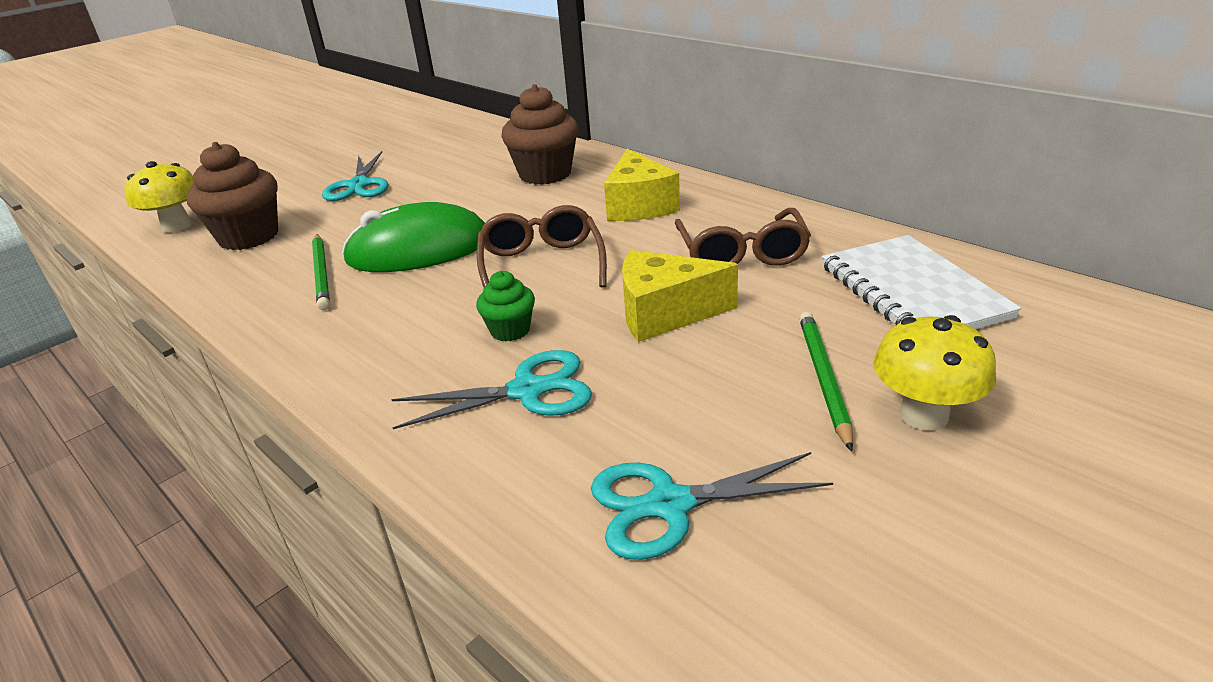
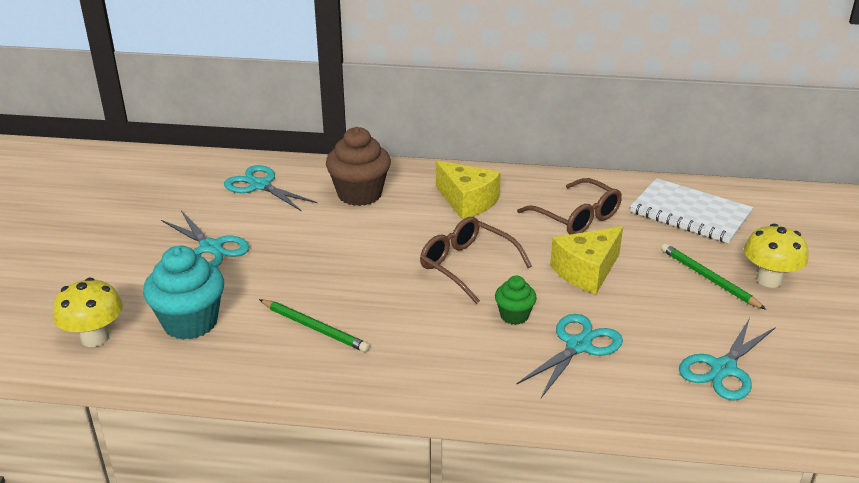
camera: 40 degrees left, 0 degrees up
brown cupcake [186,142,278,250] -> turquoise cupcake [143,246,224,340]
green mouse [342,202,485,272] -> none
none -> turquoise scissors [224,165,318,211]

